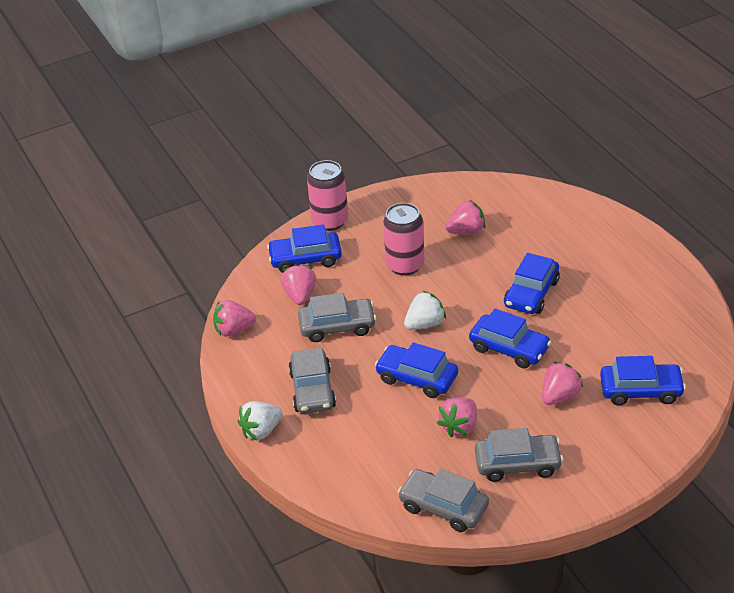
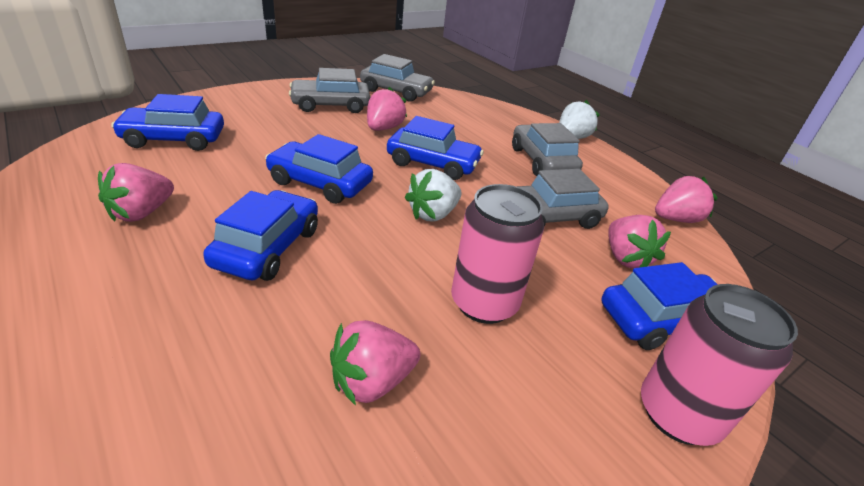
camera: 165 degrees right, 5 degrees down
pink strawberry [542,362,583,405] -> pink strawberry moved to [98,163,174,222]

